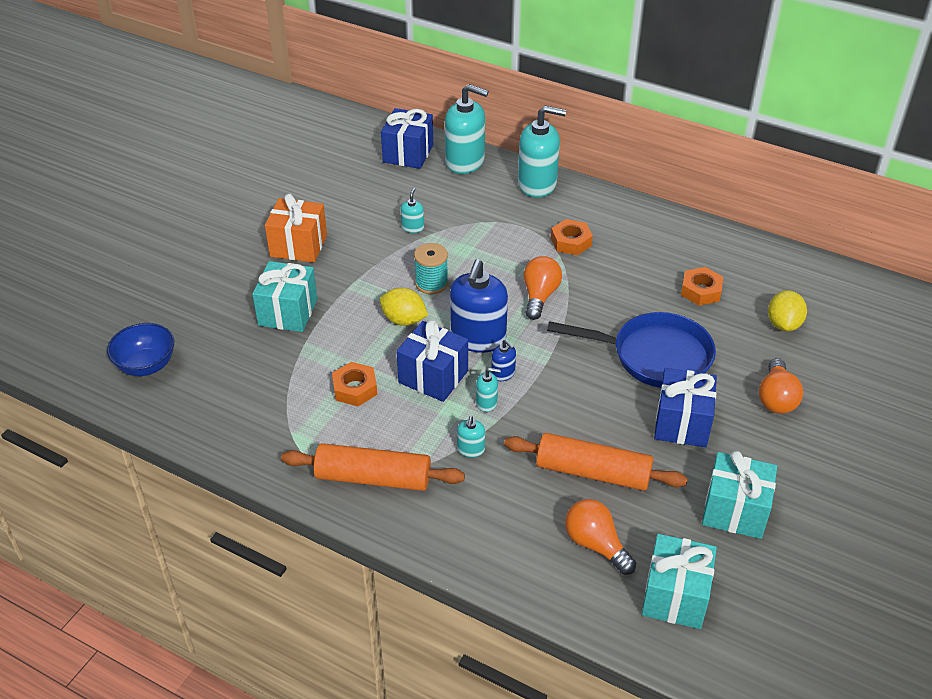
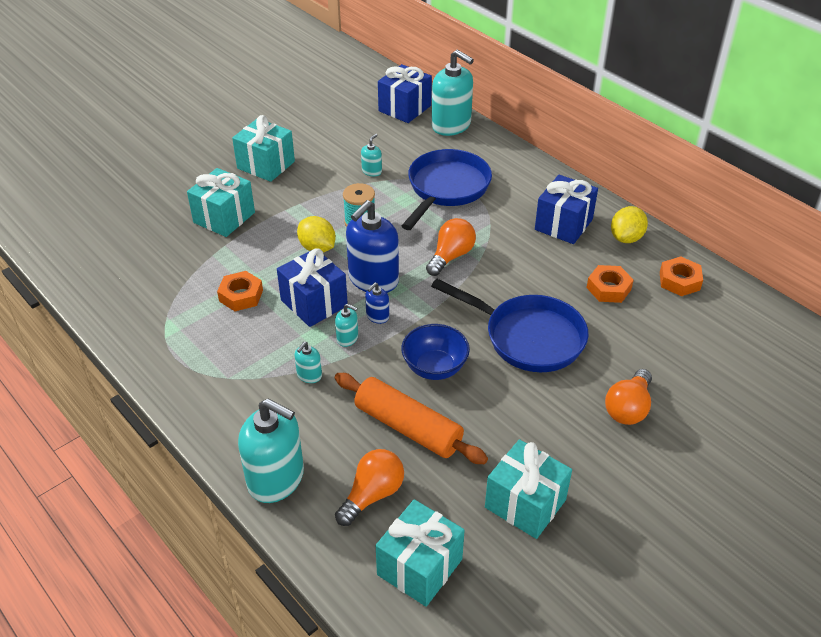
camera: 20 degrees right, 0 degrees up
blue bowl [107,323,174,376] -> blue bowl moved to [401,324,470,380]
orange gift [265,194,327,263] -> turquoise gift [232,115,295,182]
orange rolling pin [281,443,465,491] -> none
blue soap dispenser [491,340,516,381] -> blue soap dispenser turned 60 degrees clockwise [365,282,389,324]
turquoise soap dispenser [518,106,566,198] -> turquoise soap dispenser moved to [238,399,304,503]
orange nut [551,219,593,255] -> orange nut moved to [660,256,703,296]
orange light bulb [565,499,636,575] -> orange light bulb turned 60 degrees clockwise [335,449,404,526]
blue gift [654,368,717,447] -> blue gift moved to [535,175,598,244]
yellow lemon [768,290,807,332] -> yellow lemon moved to [611,206,648,243]
none -> blue pan [402,149,492,230]

